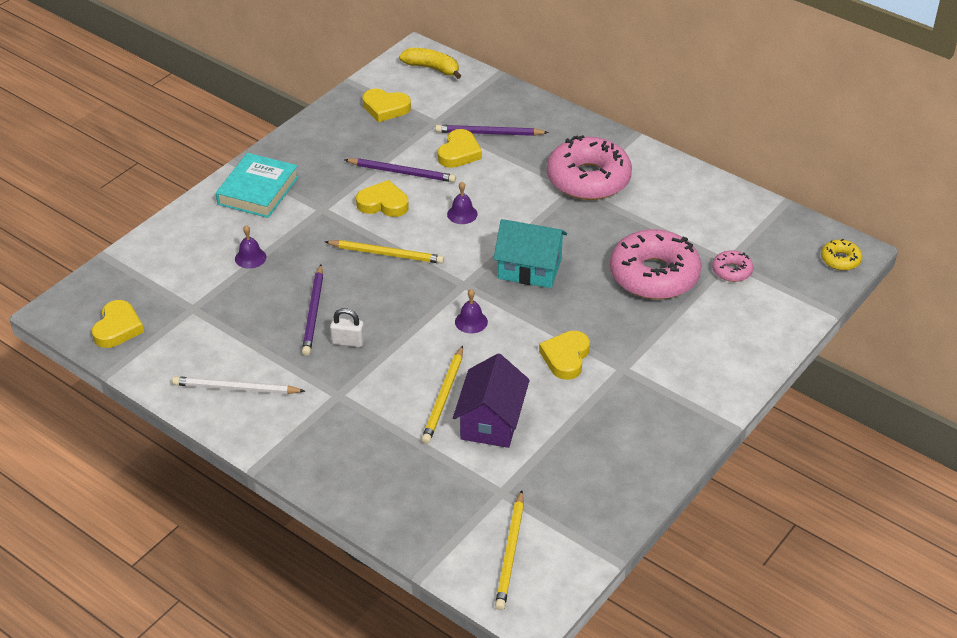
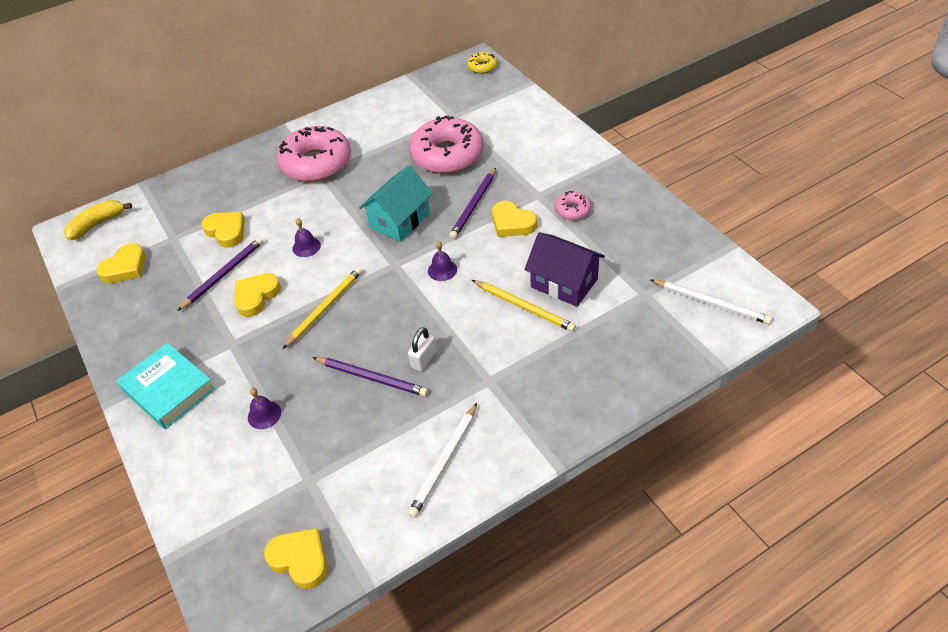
camera: 65 degrees left, 5 degrees up
purple pencil [435,125,549,136] -> purple pencil moved to [449,168,496,239]
yellow pencil [495,490,524,610] -> white pencil [650,279,772,324]
pink donut [712,250,754,282] -> pink donut moved to [555,191,591,220]

